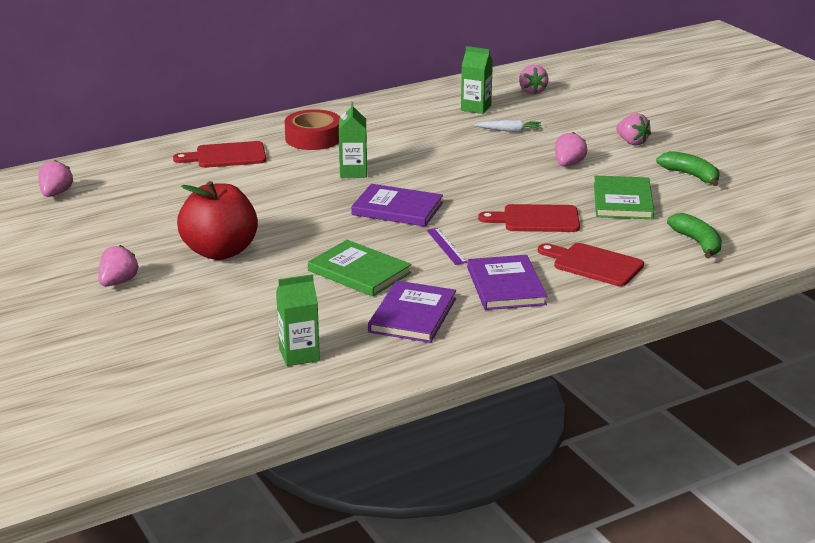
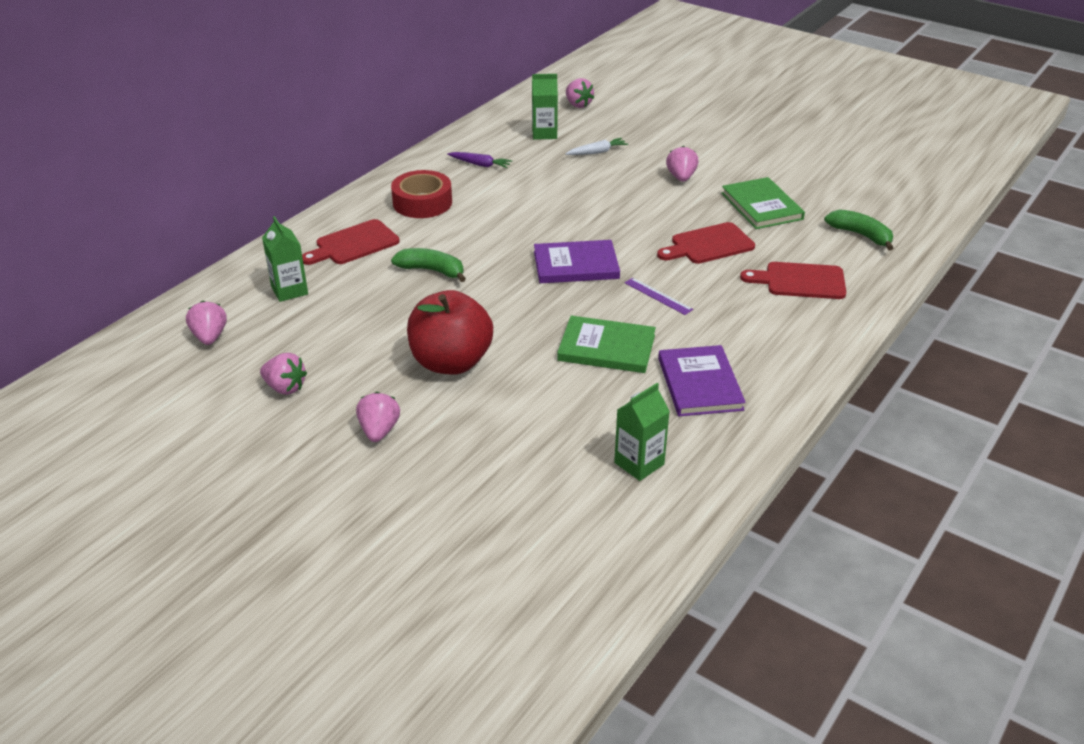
camera: 25 degrees left, 10 degrees up
green carton [339,102,367,178] -> green carton moved to [262,216,308,302]
purple book [467,255,547,310] -> none
pink strawberry [616,113,651,146] -> pink strawberry moved to [260,353,307,395]
green banana [656,151,719,186] -> green banana moved to [391,248,466,282]
none -> purple carrot [447,152,512,168]

